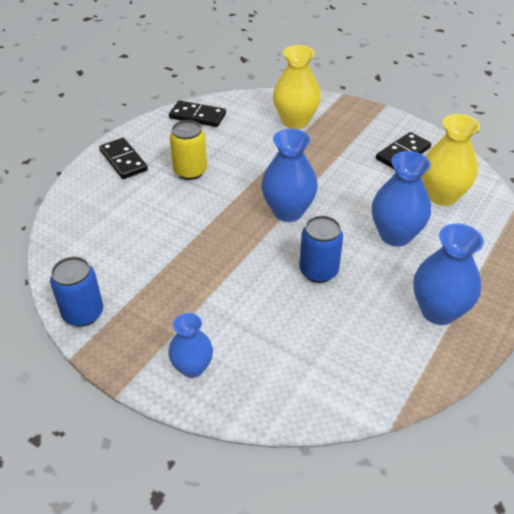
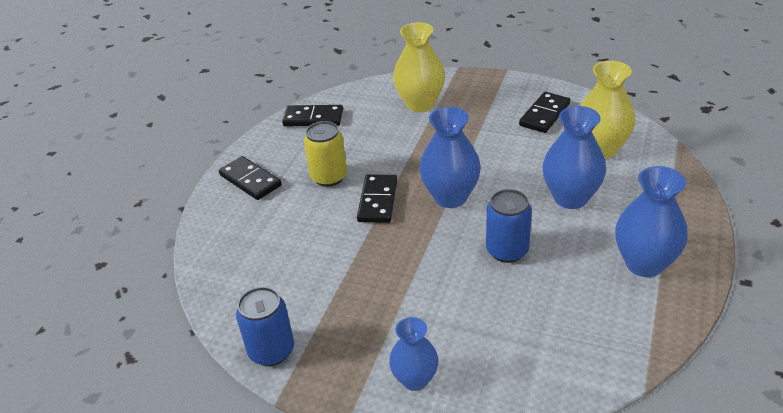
camera: 10 degrees left, 5 degrees down
none -> black domino [357,174,398,223]

